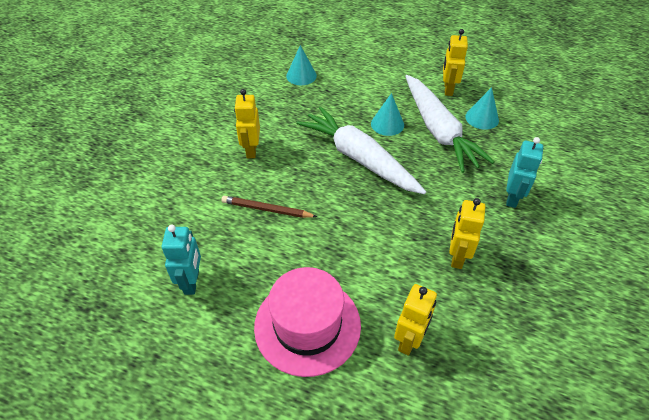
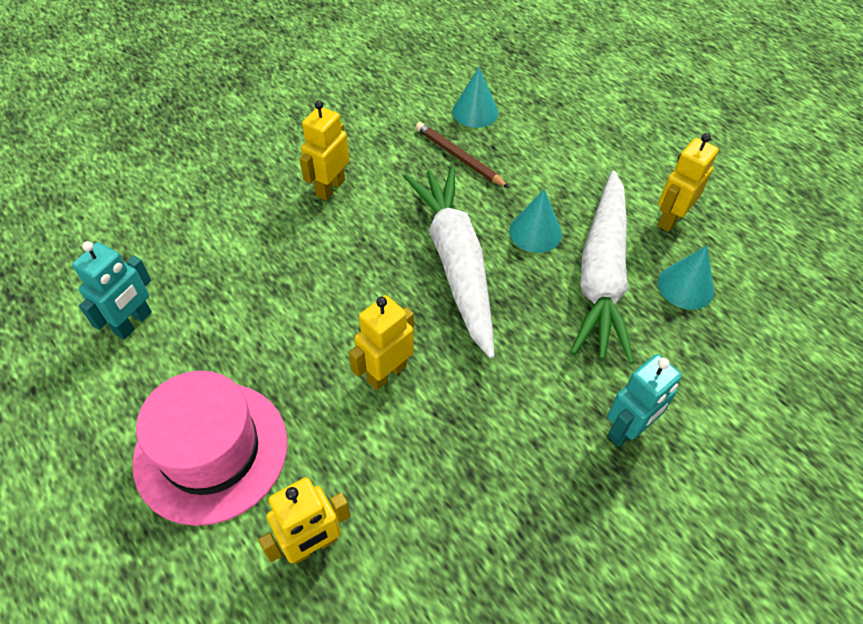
camera: 30 degrees right, 5 degrees up
brown pencil [221,196,317,218] -> brown pencil moved to [416,122,509,188]
yellow robot [449,198,485,269] -> yellow robot moved to [349,295,414,390]

